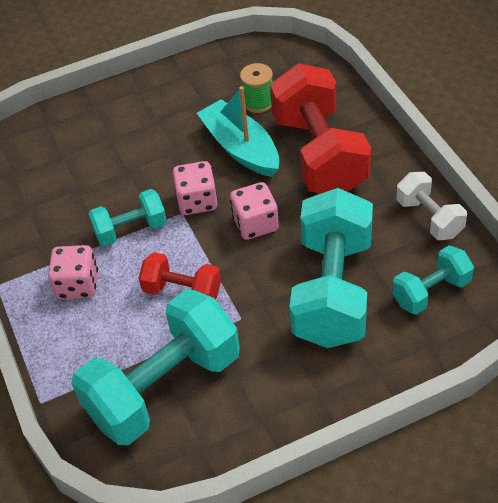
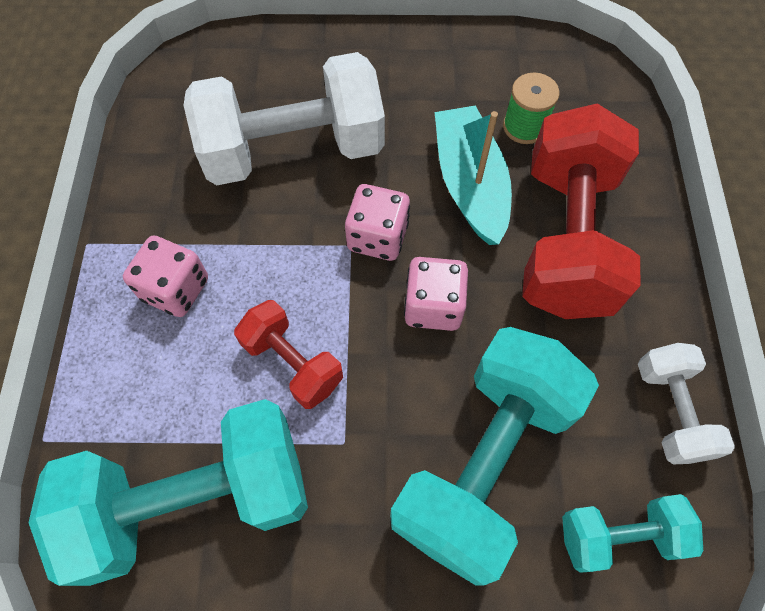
camera: 20 degrees right, 15 degrees up
turquoise dumbbell [88,189,167,246] -> none
none -> white dumbbell [184,52,385,185]

